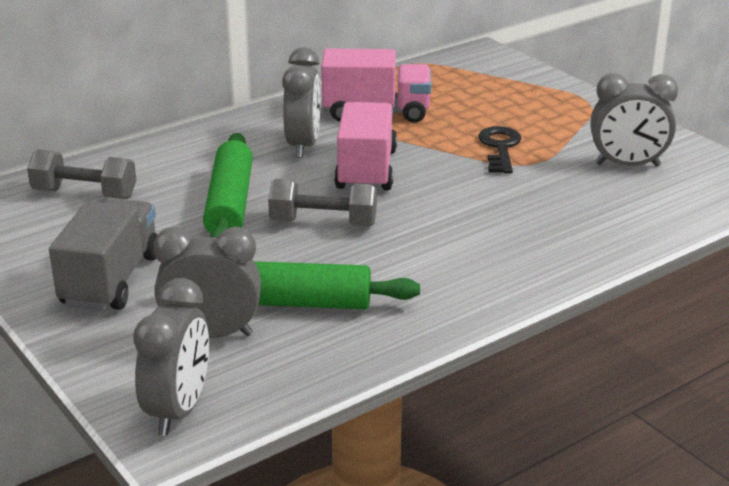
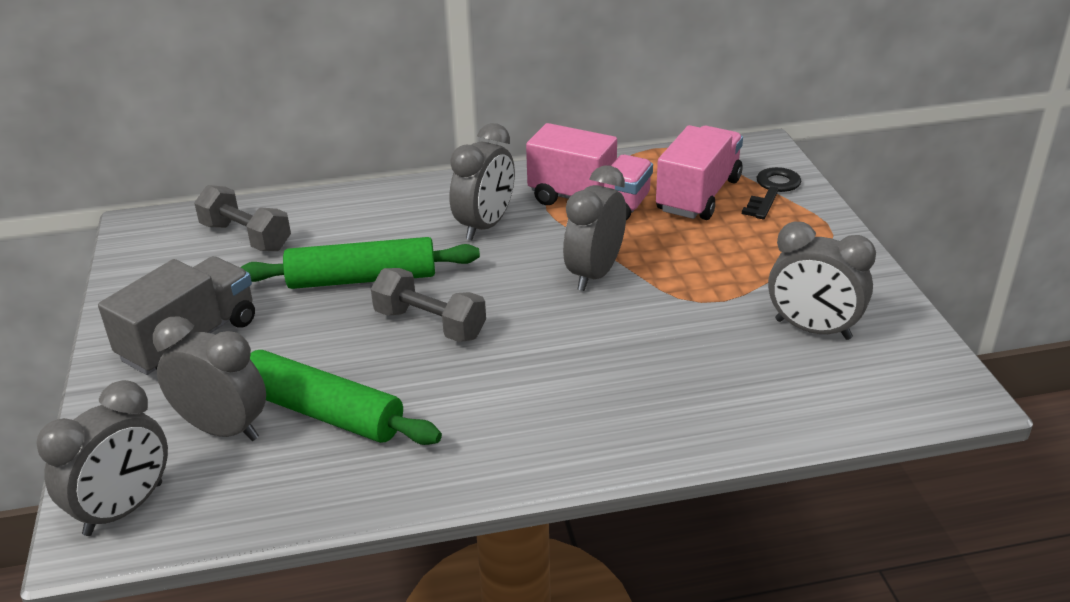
camera: 25 degrees right, 5 degrees up
green rolling pin [203,133,253,238] -> green rolling pin turned 60 degrees clockwise [240,237,480,289]
pink truck [334,102,397,191] -> pink truck moved to [656,125,743,220]
black key [478,126,522,174] -> black key moved to [742,167,802,219]
none -> grey clock [563,166,626,291]

